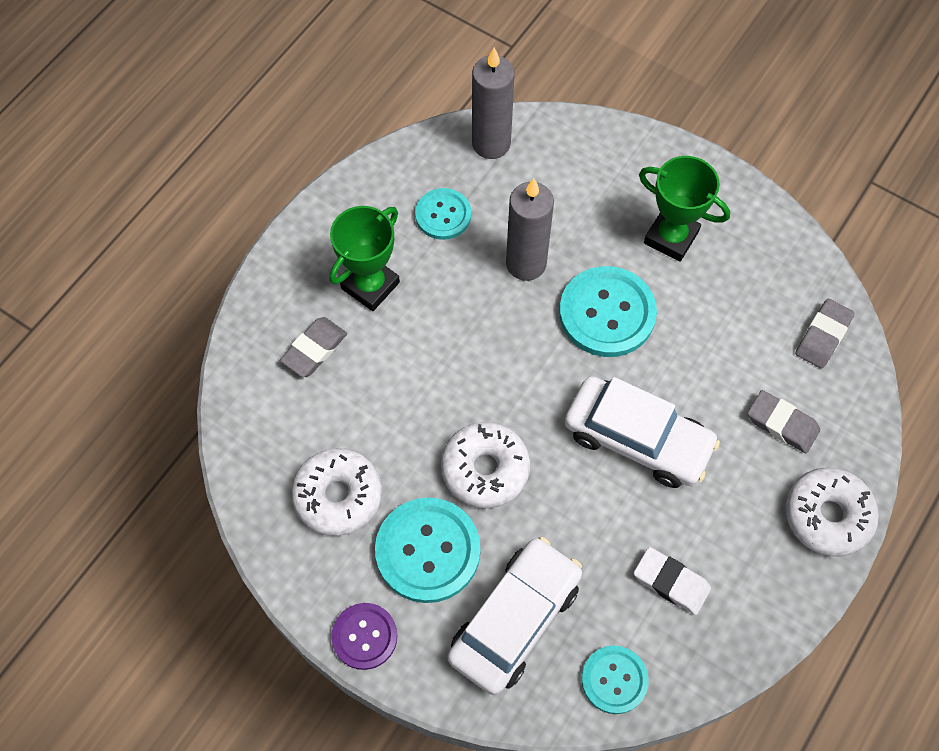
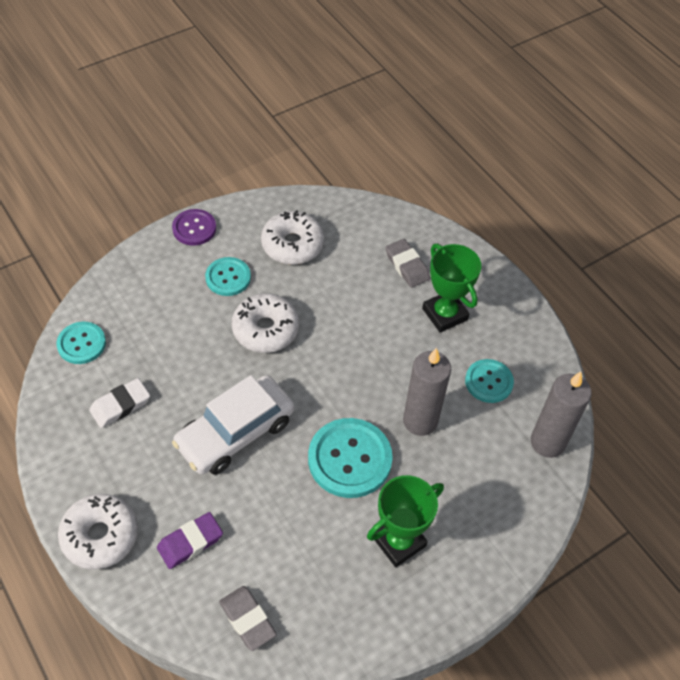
camera: 110 degrees right, 10 degrees down
turquoise button [375,497,480,603] -> turquoise button [205,257,251,296], size x0.61
white car [448,537,582,695] -> none
grey eraser [747,390,820,453] -> purple eraser [157,512,223,569]

